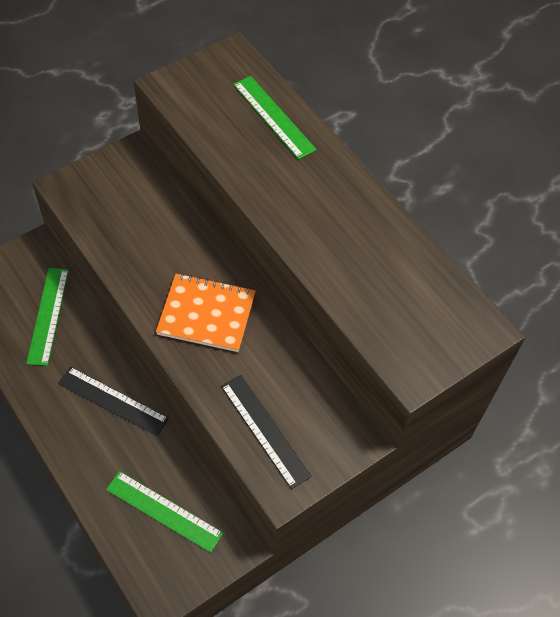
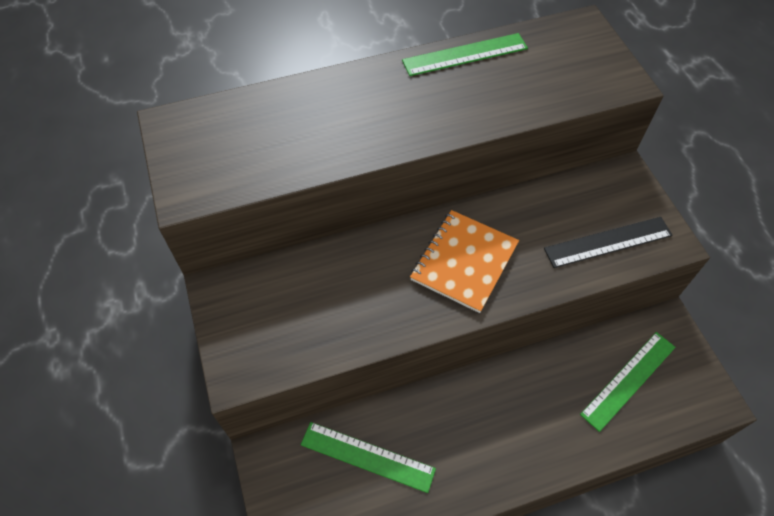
camera: 70 degrees left, 0 degrees up
black ruler [58,367,169,436] -> none
green ruler [233,76,317,159] -> green ruler moved to [402,33,528,76]

